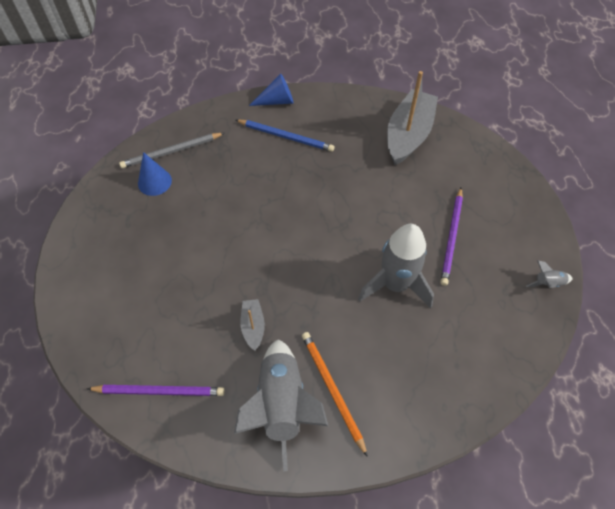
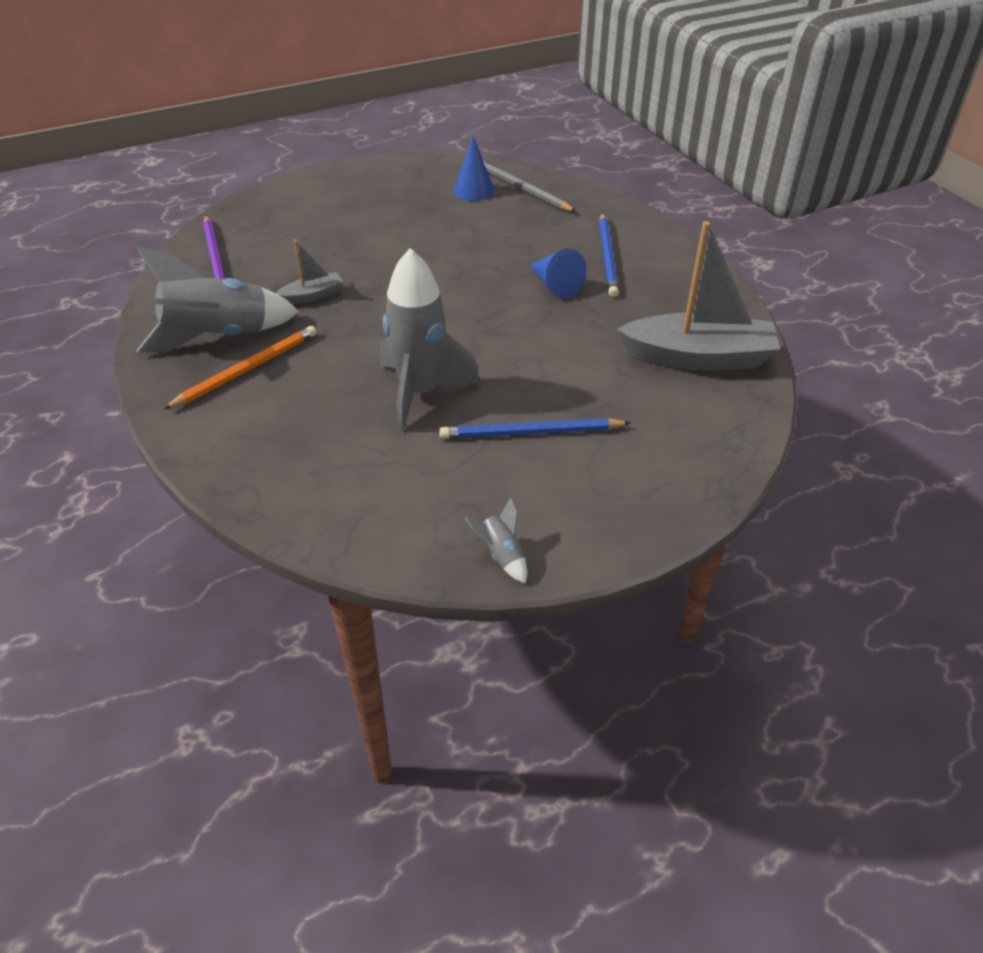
camera: 70 degrees right, 15 degrees down
blue cone [249,74,293,106] -> blue cone moved to [530,248,586,298]
purple pencil [440,188,463,286] -> blue pencil [439,418,631,439]

